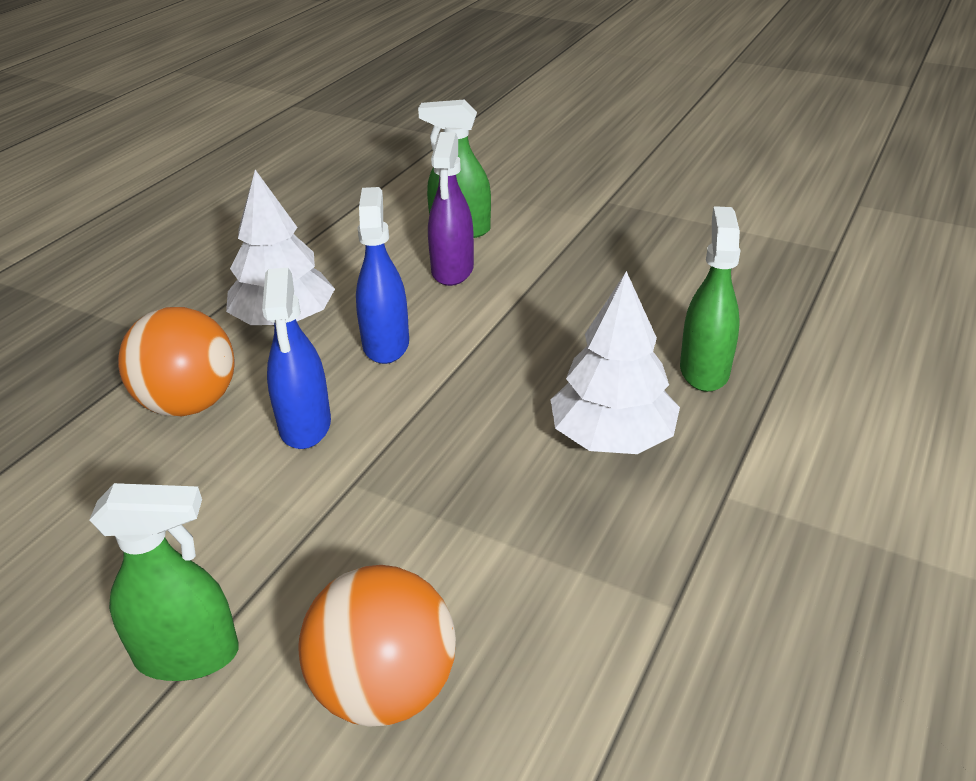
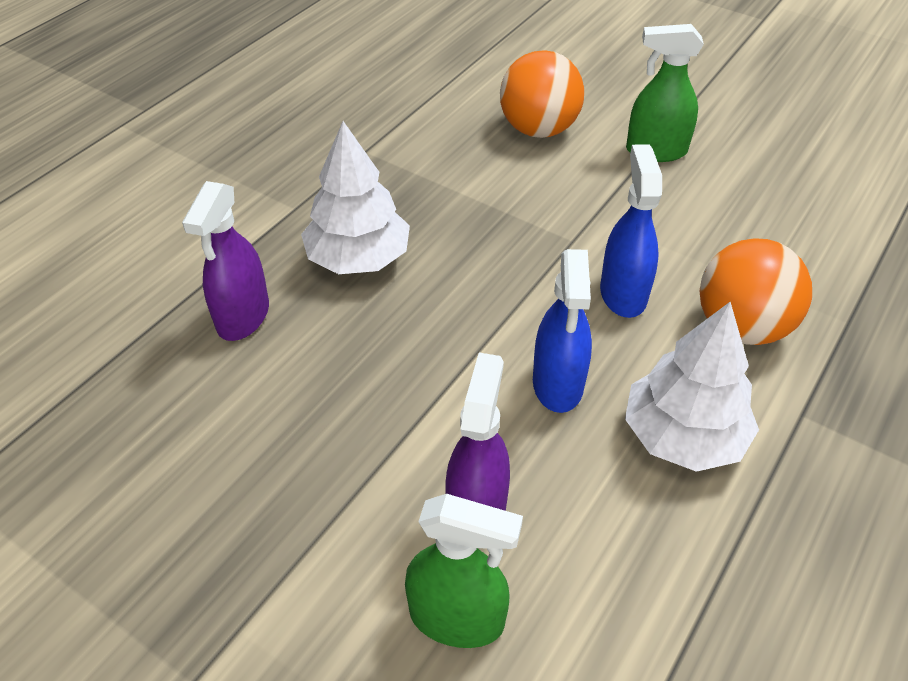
camera: 175 degrees left, 10 degrees up
green spray bottle [680,206,741,392] -> purple spray bottle [182,181,269,341]

